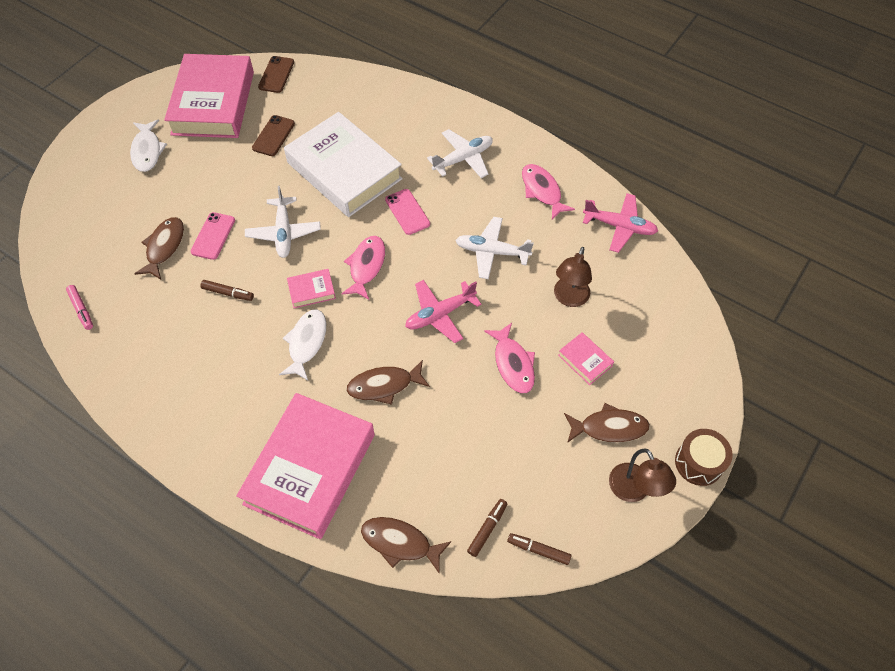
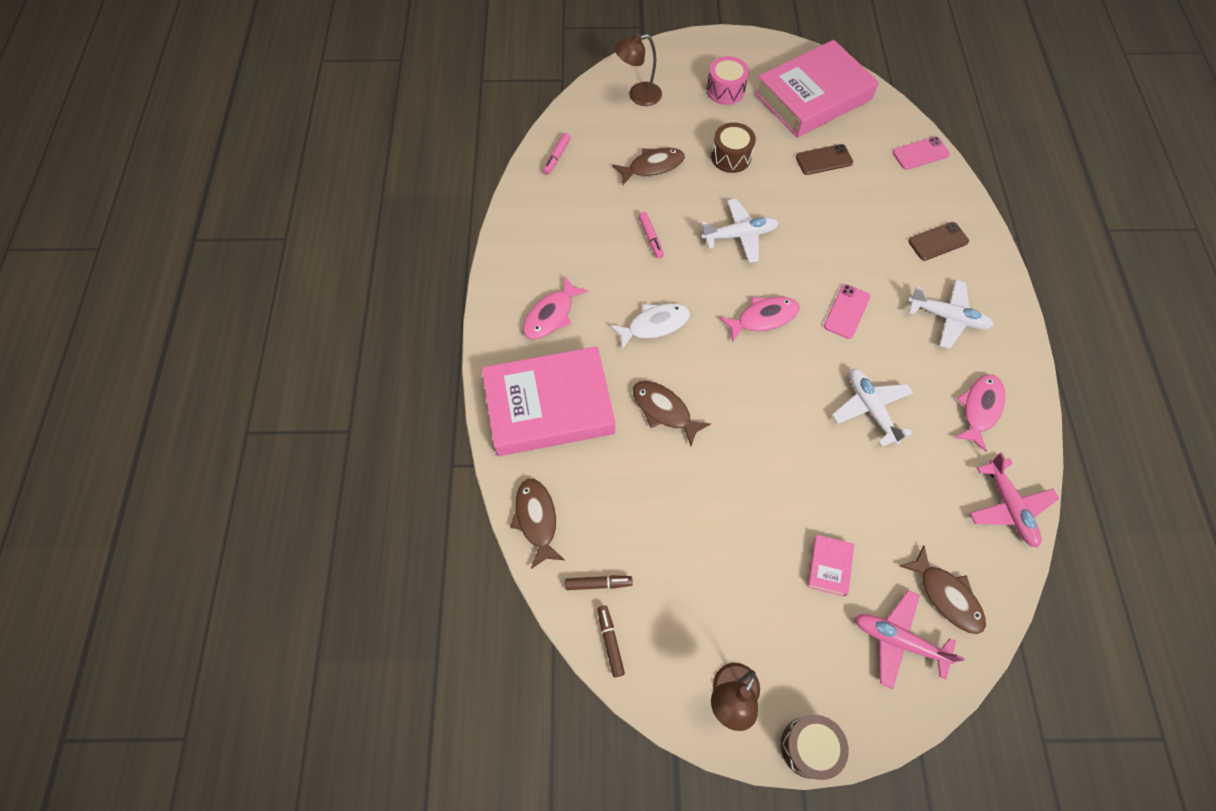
camera: 55 degrees right, 5 degrees up
white fish [130,120,167,172] -> pink drum [707,56,749,105]
pink phone [191,212,235,260] -> pink phone moved to [892,136,950,170]
brown marker [200,280,254,301] -> pink marker [638,212,664,259]
white plane [245,186,321,258] -> white plane turned 150 degrees counterclockwise [701,199,779,263]
brown phone [258,56,294,93] -> brown phone moved to [908,222,969,261]
white book [284,112,403,217] -> none
pink book [287,269,336,308] -> none
pink plane [405,280,481,343] -> pink plane moved to [855,590,965,689]
pink fish [484,323,535,393] -> pink fish moved to [523,277,588,339]
brown lamp [554,247,592,307] -> brown lamp moved to [615,33,662,106]
brown fish [564,403,650,443] -> brown fish moved to [900,545,986,634]
none -> brown drum [711,122,756,173]

